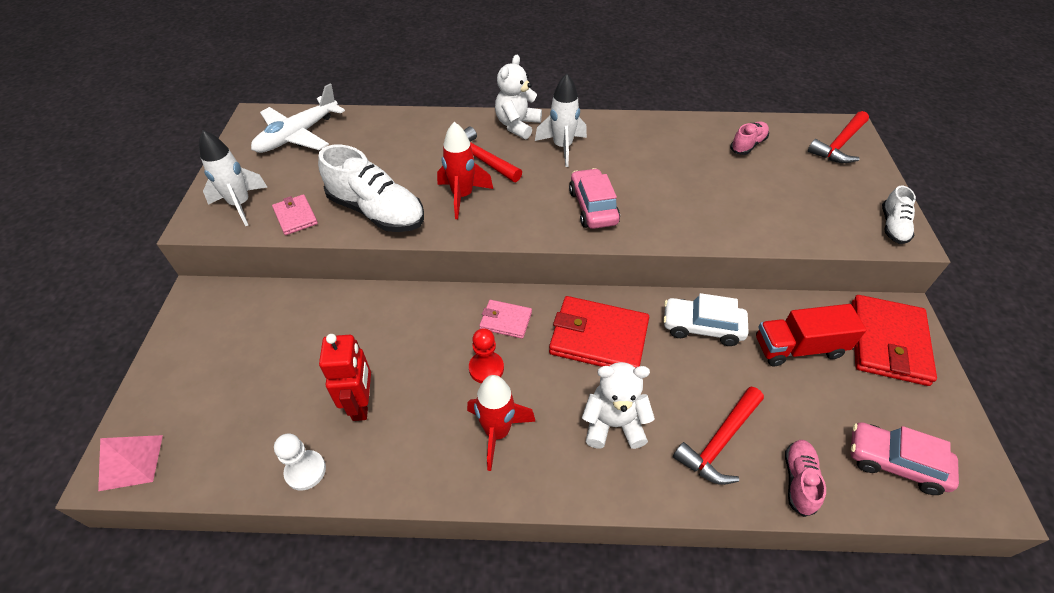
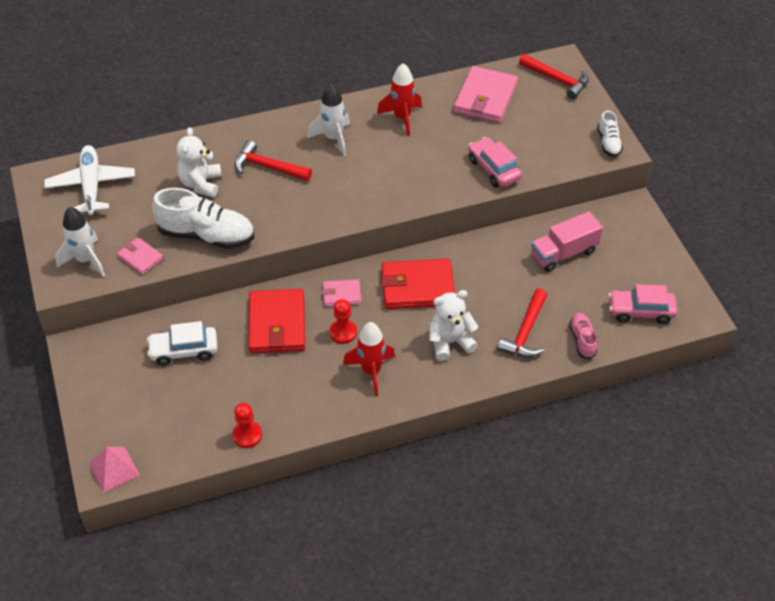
camera: 20 degrees left, 0 degrees up
white plane [251,84,345,153] -> white plane turned 150 degrees clockwise [44,145,135,215]
white pawn [274,433,326,491] -> red pawn [232,403,262,448]
red robot [319,334,371,421] -> none
red rocket [437,122,493,219] -> red rocket moved to [377,63,422,136]
white teddy bear [495,55,542,139] -> white teddy bear moved to [176,127,222,197]
pink car [569,168,620,229] -> pink car moved to [468,137,522,188]
white car [663,293,749,346] -> white car moved to [147,321,218,366]
pink shoe [730,122,769,155] -> pink wallet [453,66,518,123]
red truck [756,304,866,366] -> pink truck [531,211,603,272]
red hammer [808,111,869,163] -> red hammer turned 75 degrees counterclockwise [519,54,589,99]
red wallet [851,295,937,386] -> red wallet moved to [249,289,305,353]

